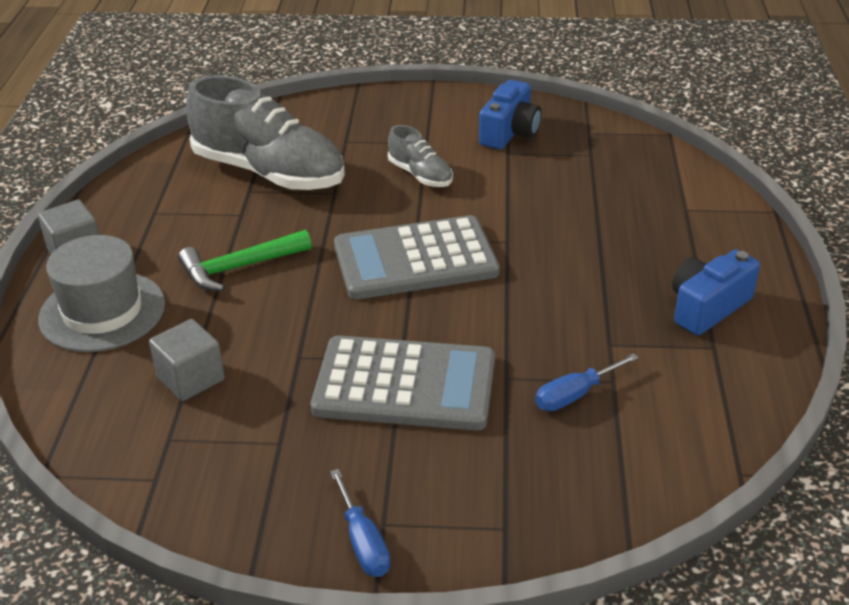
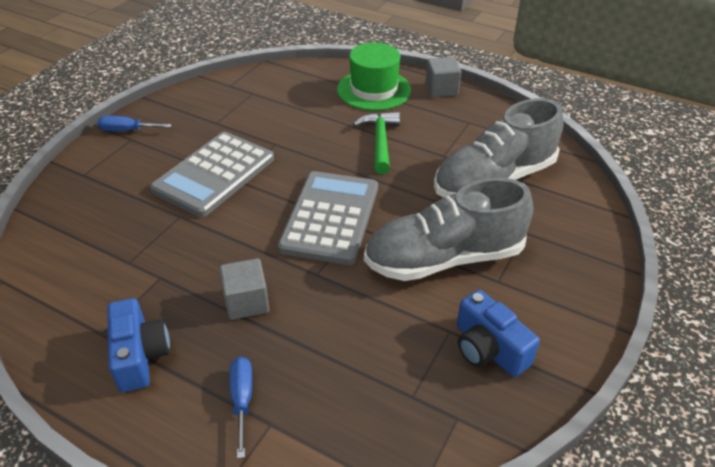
camera: 115 degrees right, 5 degrees up
grey hat [38,235,165,352] -> green hat [337,43,411,111]
grey cube [149,319,225,401] -> grey cube moved to [220,258,270,320]
grey shoe [388,125,453,187] -> grey shoe [364,178,533,281], size x2.10
blue screwdriver [535,353,639,411] -> blue screwdriver moved to [229,357,252,458]

